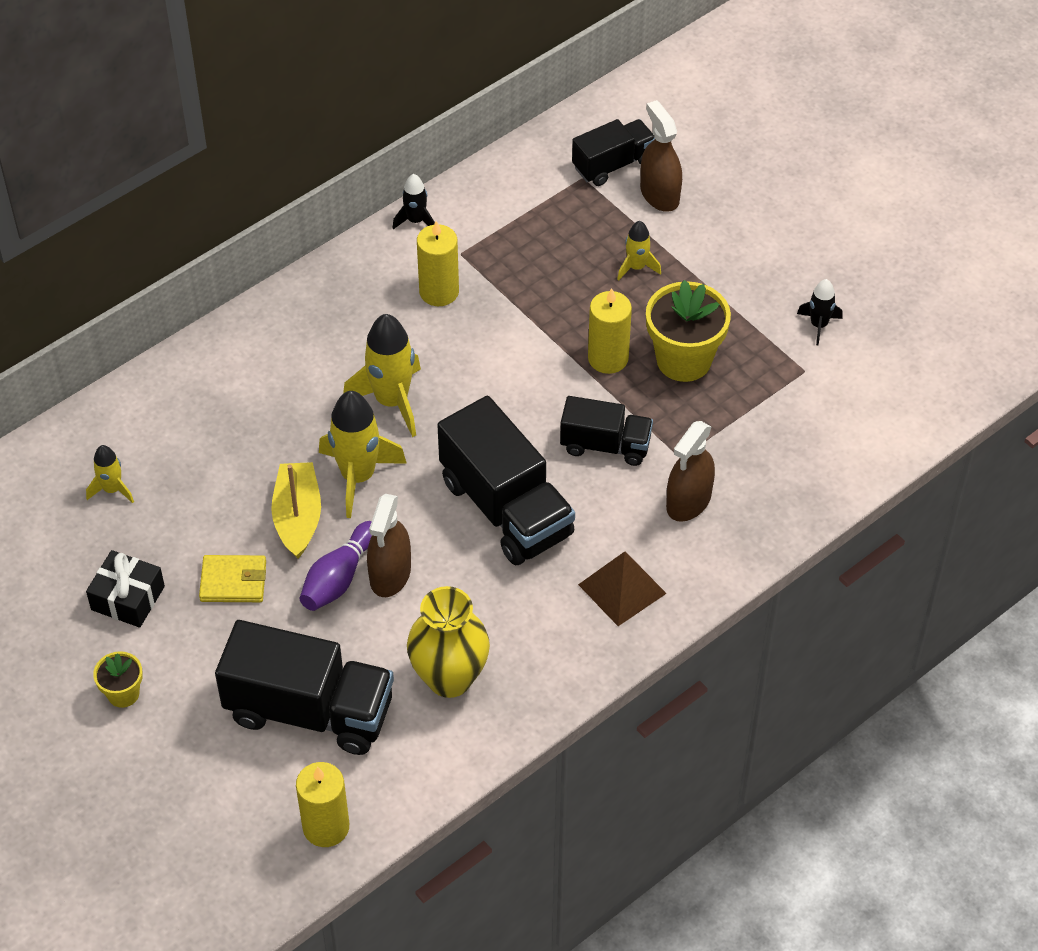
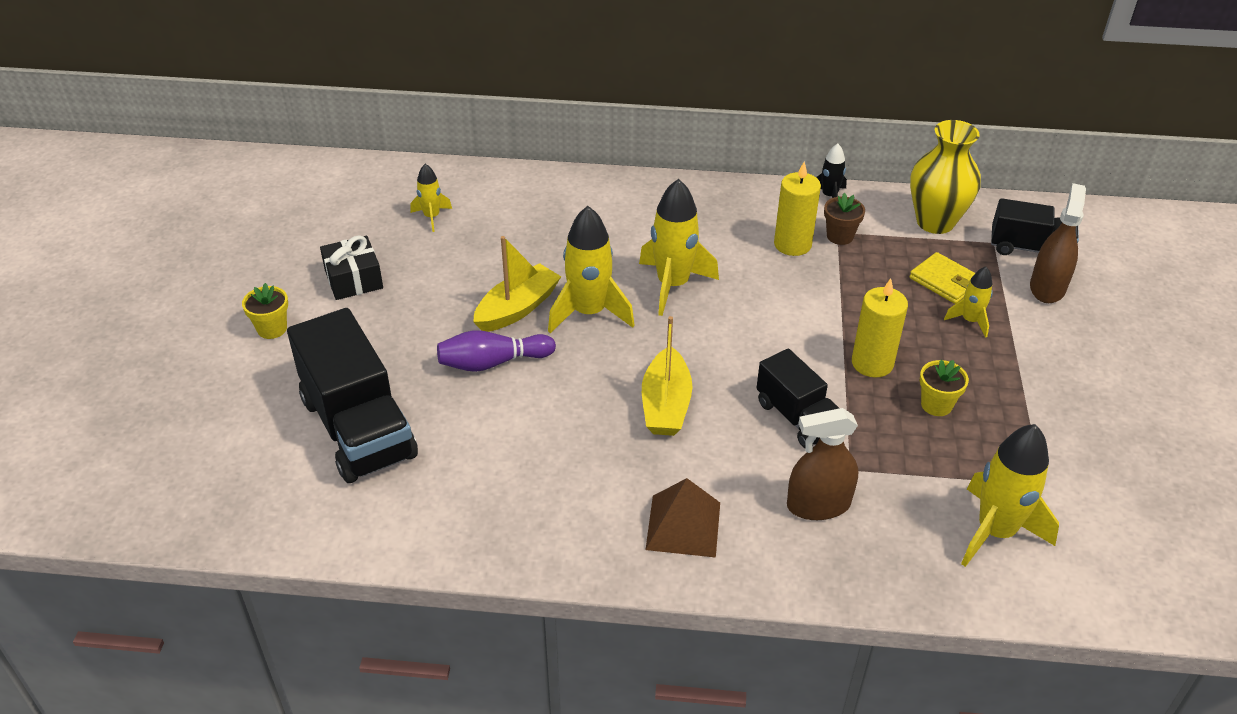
camera: 45 degrees right, 10 degrees down
yellow wallet [199,555,266,602] -> yellow wallet moved to [909,252,975,304]
yellow candle [296,762,349,847] -> none
brown spray bottle [367,494,411,597] -> none
yellow vase [407,586,490,698] -> yellow vase moved to [910,120,981,234]
black truck [438,396,575,565] -> yellow boat [642,316,693,436]
yellow flower pot [646,280,731,382] -> yellow flower pot [920,360,969,416], size x0.52
black rocket [797,279,843,345] -> none
none -> brown flower pot [824,193,865,245]
none -> yellow rocket [961,424,1059,567]

